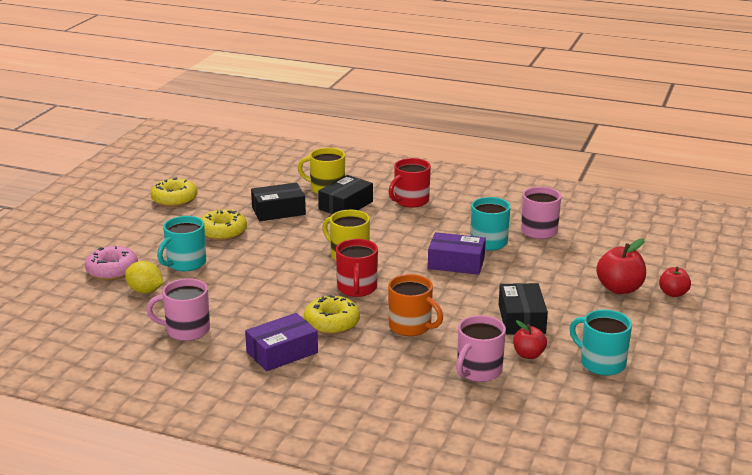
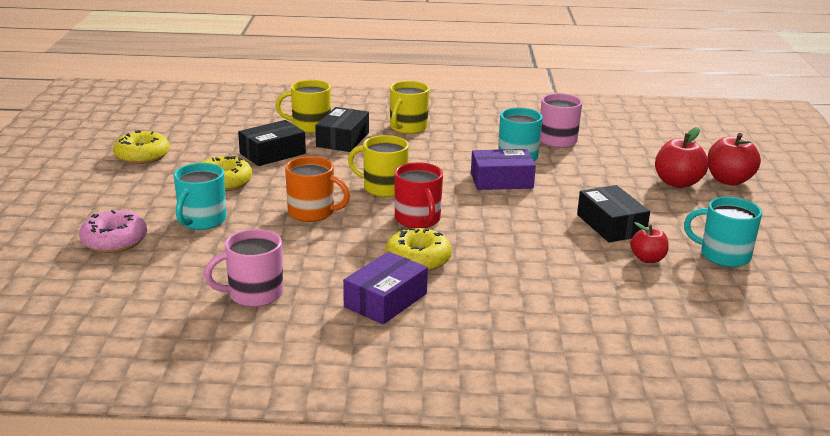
camera: 20 degrees left, 0 degrees up
yellow lemon [125,261,163,293] -> none
orange mug [388,274,443,336] -> orange mug moved to [285,156,350,222]
red mug [389,158,431,208] -> yellow mug [390,81,429,134]
pink mug [456,315,506,382] -> none
red apple [659,267,691,297] -> red apple [707,133,761,186], size x1.60

